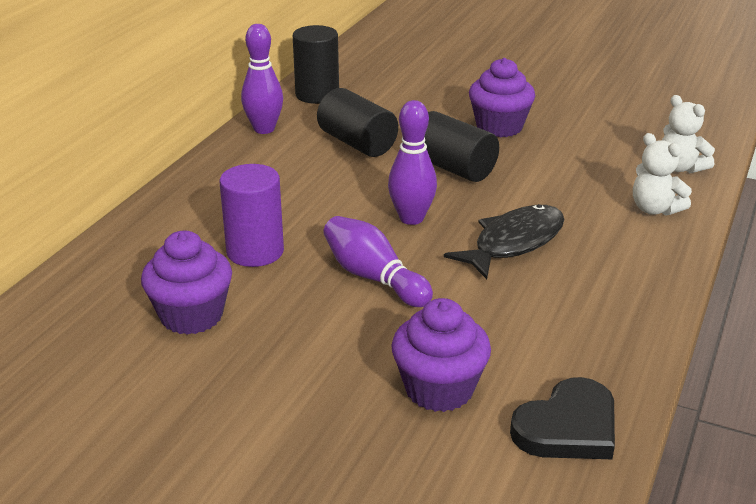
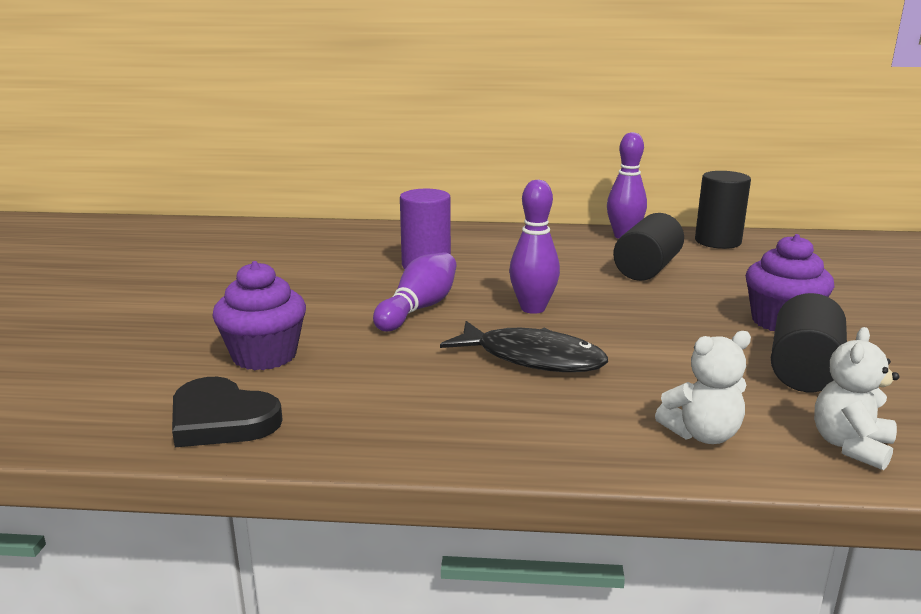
camera: 70 degrees right, 10 degrees down
purple cupcake [141,231,232,335] -> none
black cylinder [424,111,499,182] -> black cylinder moved to [771,293,847,392]
white teddy bear [633,133,692,216] -> white teddy bear turned 135 degrees counterclockwise [655,331,751,444]

